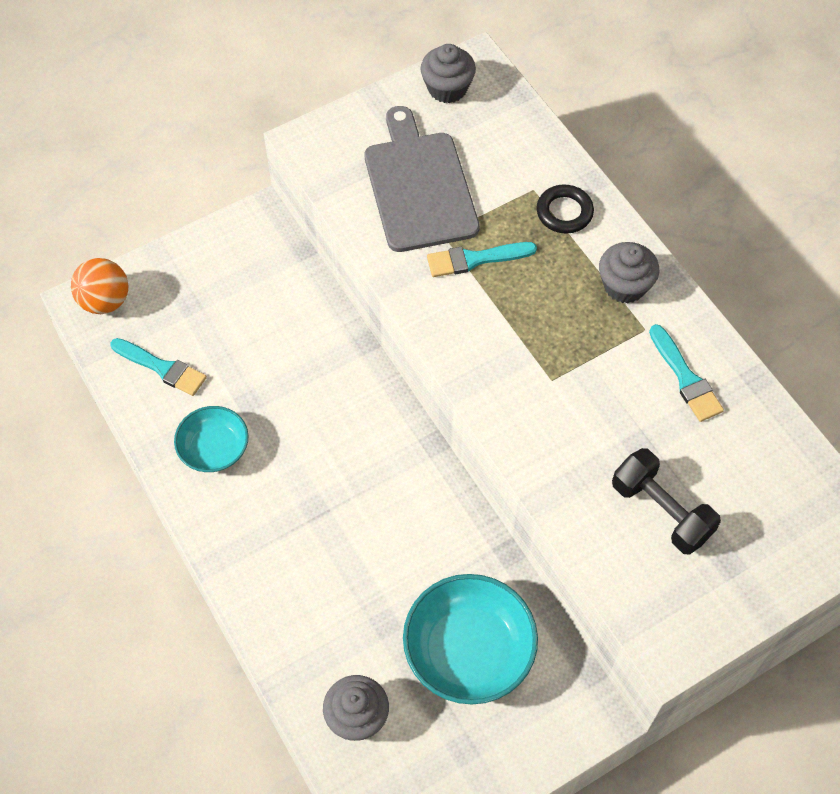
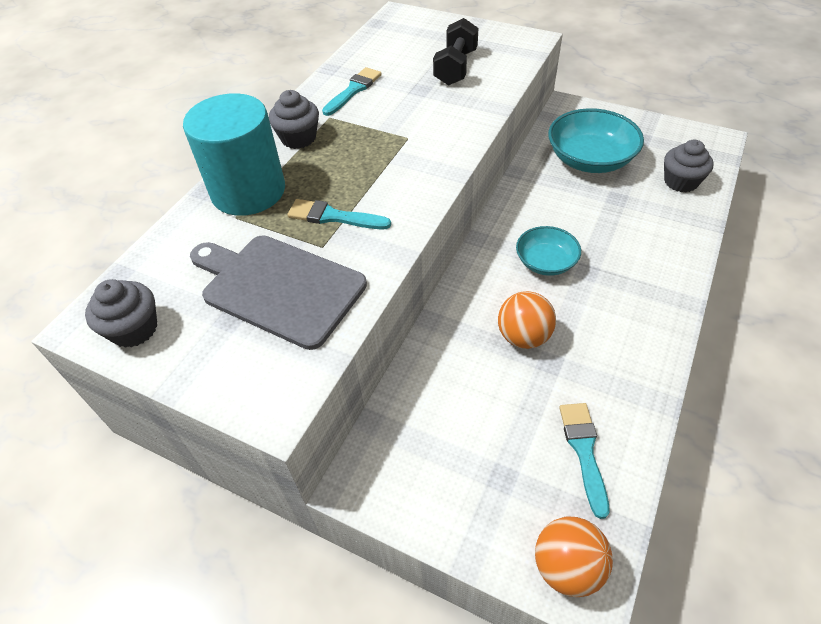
camera: 120 degrees left, 10 degrees down
turquoise bowl [174,406,248,472] -> turquoise bowl moved to [516,226,581,276]
grey cutting board [364,106,480,252] -> grey cutting board turned 75 degrees clockwise [190,235,367,350]
turquoise brush [427,242,537,277] -> turquoise brush turned 150 degrees clockwise [287,199,391,229]
black ring [537,184,594,234] -> turquoise cylinder [183,93,285,216]
none -> orange ball [498,291,556,349]

